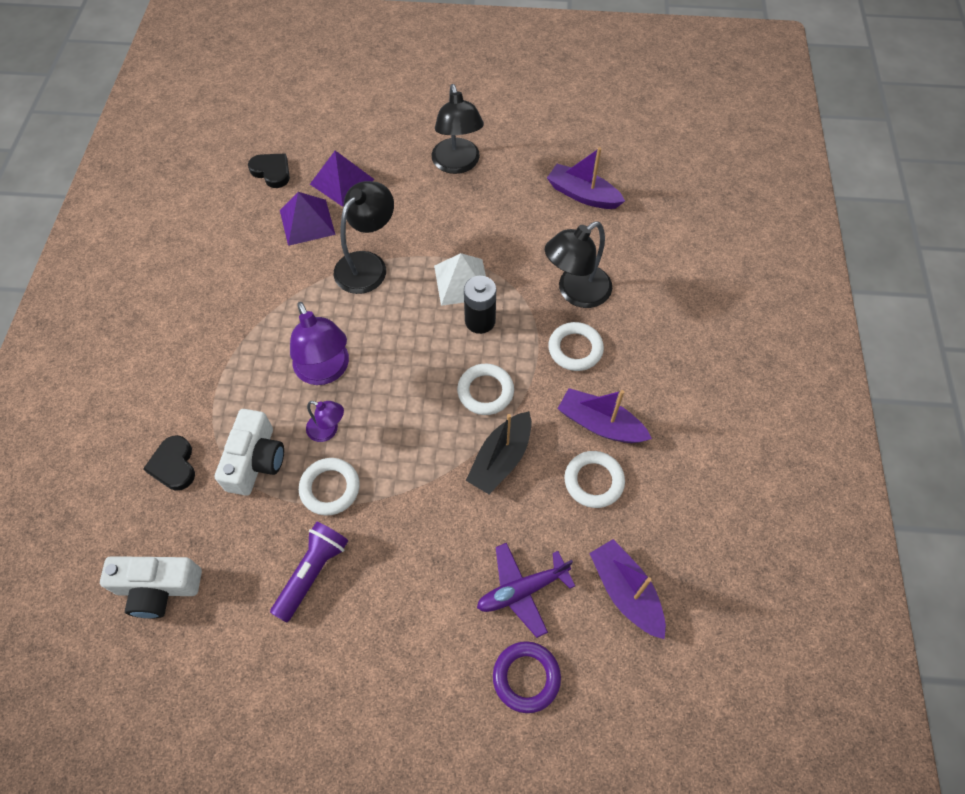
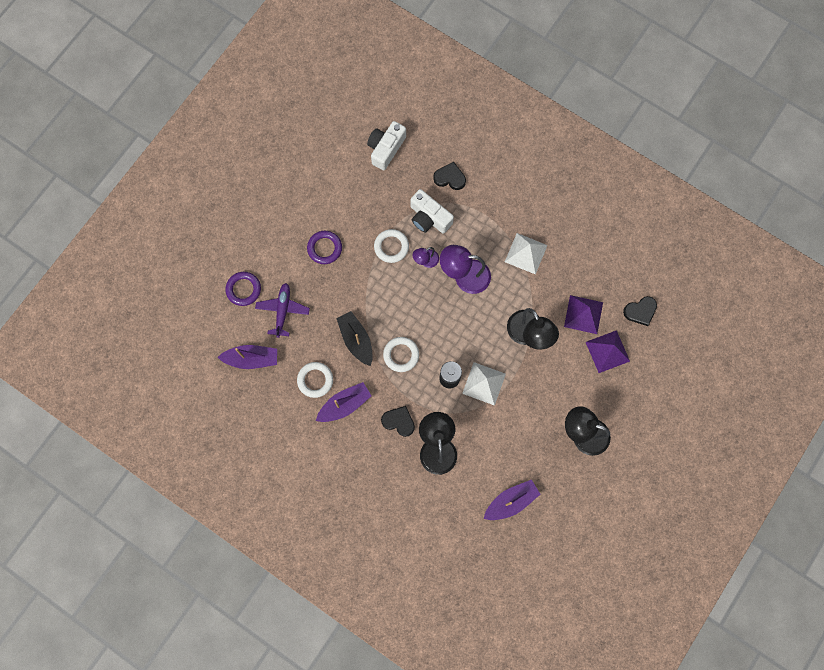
camera: 120 degrees right, 15 degrees up
purple flashlight [270,521,348,622] -> none
white ring [548,322,604,371] -> black heart [381,406,415,437]
none -> purple ring [307,231,342,264]
none -> white pyramid [505,233,548,275]

